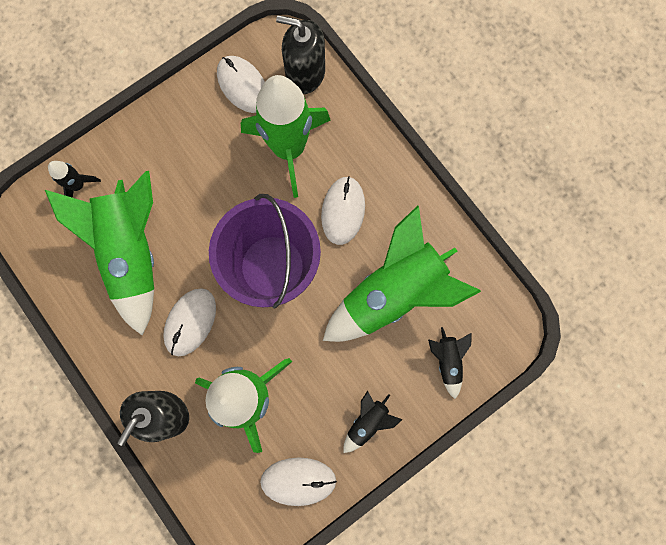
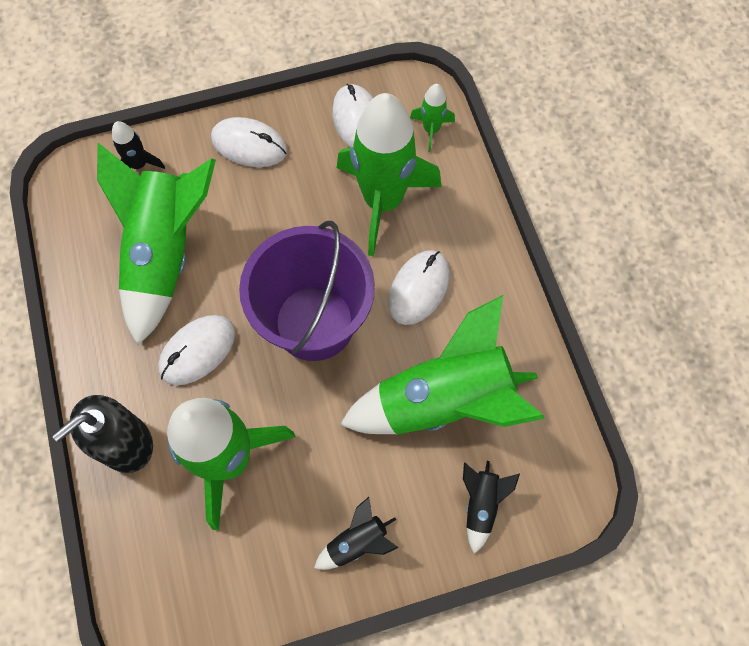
camera: 20 degrees right, 10 degrees down
white mouse [260,458,337,506] -> white mouse moved to [211,117,287,167]
black soap dispenser [276,15,325,94] -> green rocket [410,84,455,152]

